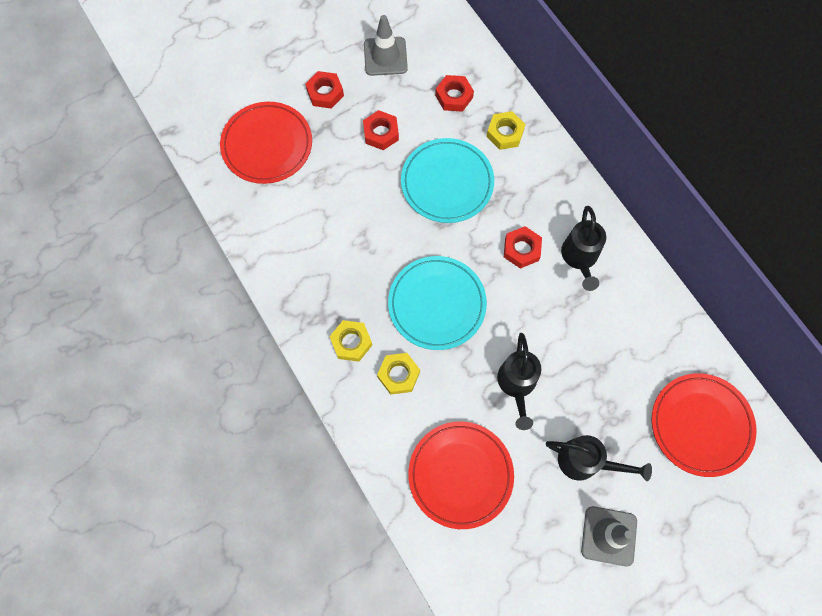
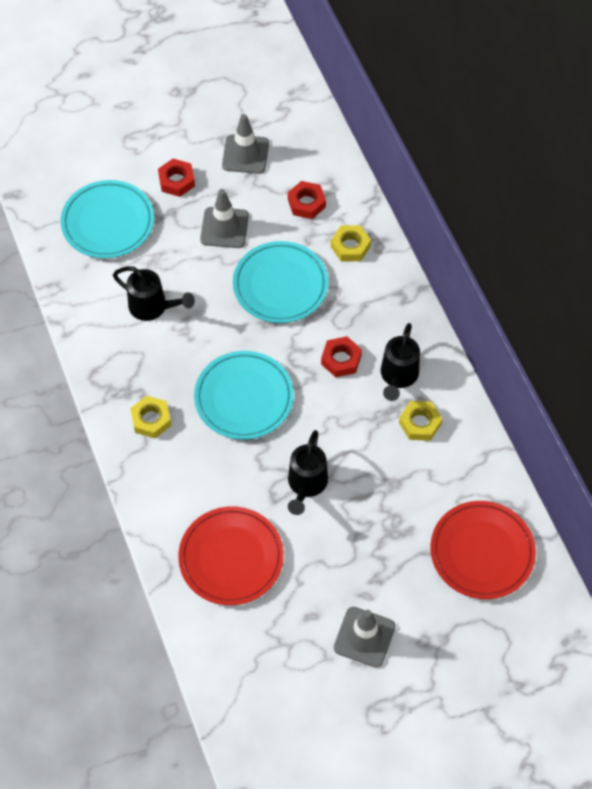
camera: 10 degrees right, 10 degrees down
red plate [220,102,312,184] -> turquoise plate [61,180,154,258]
red nut [363,110,399,150] -> grey traffic cone [200,189,249,248]
yellow nut [377,353,420,395] -> yellow nut moved to [399,401,442,441]
black watering can [546,435,652,481] -> black watering can moved to [113,266,195,321]

